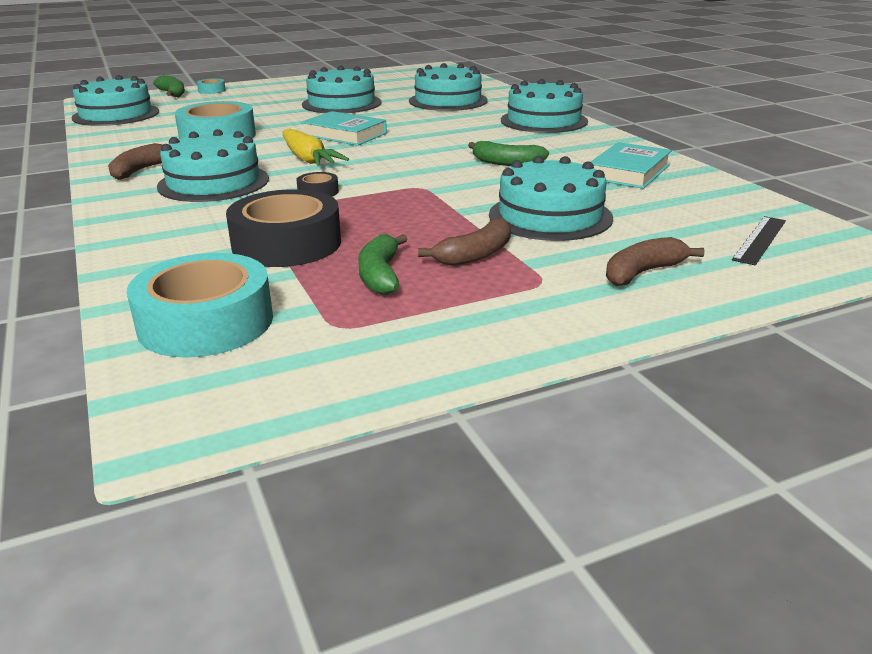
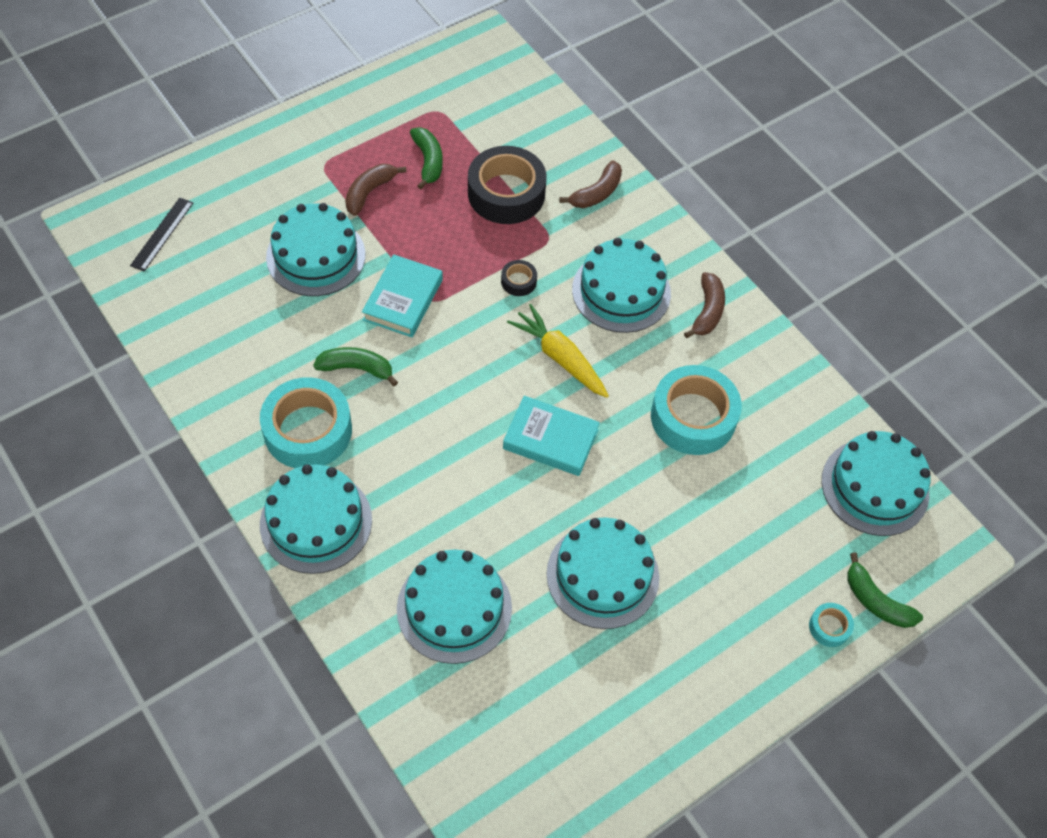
camera: 165 degrees right, 30 degrees up
turquoise tape [126,253,273,358] -> turquoise tape moved to [260,377,352,468]
turquoise book [591,142,672,189] -> turquoise book moved to [362,254,443,337]
brown banana [606,237,705,286] -> brown banana moved to [559,160,622,208]

